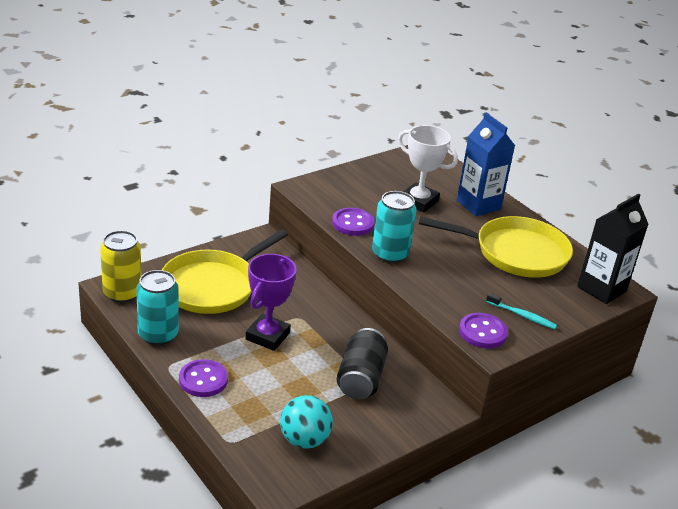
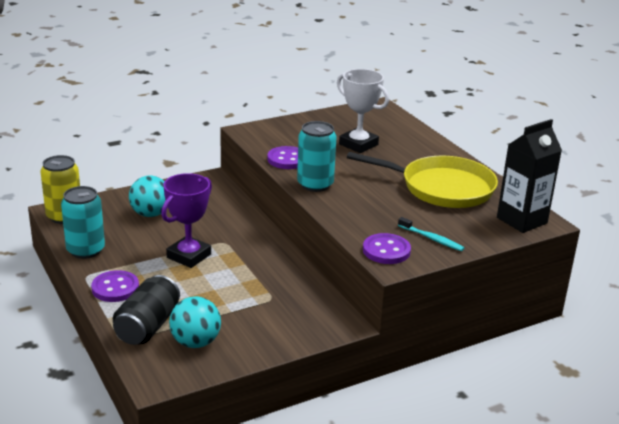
camera: 10 degrees right, 5 degrees down
yellow pan [162,229,288,314] -> turquoise ball [129,175,166,217]
black can [337,328,388,400] -> black can moved to [113,275,180,345]
blue carton [457,113,515,216] -> none

